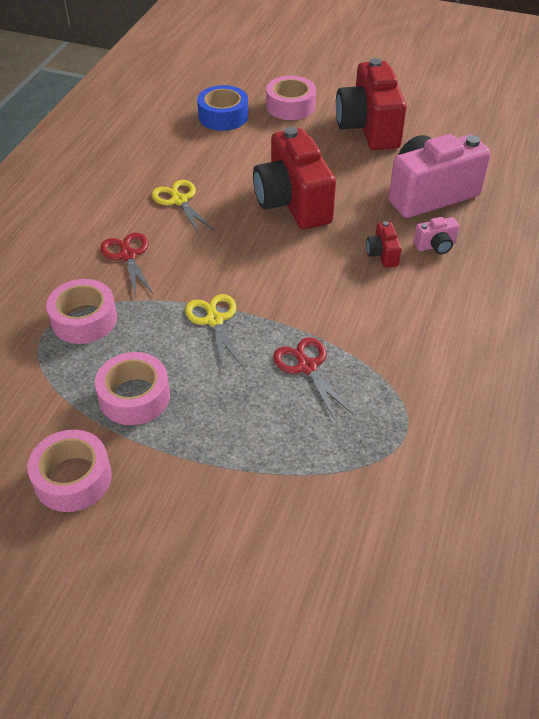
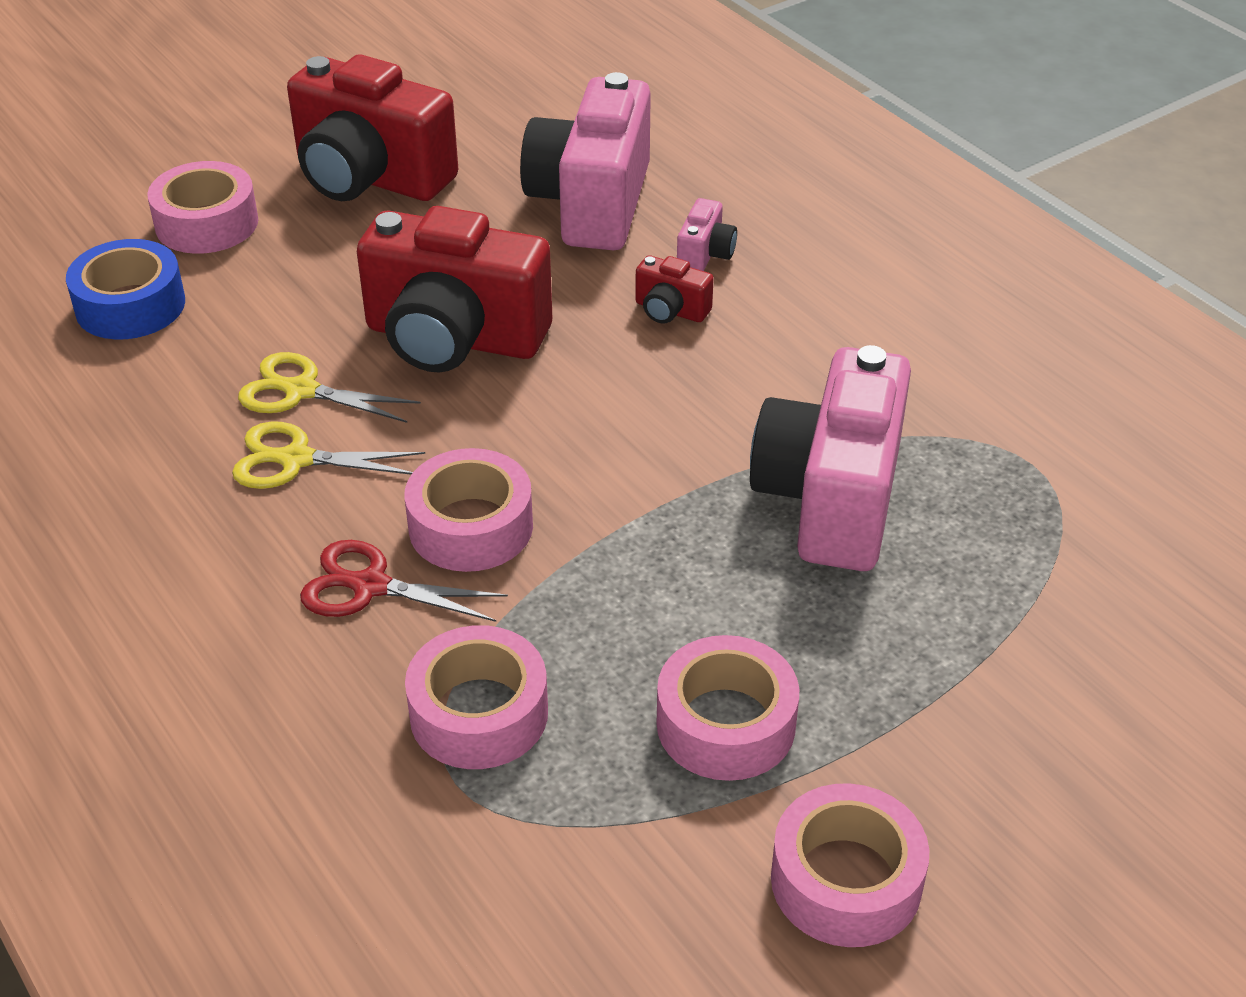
camera: 55 degrees left, 5 degrees down
yellow scissors [185,294,243,368] -> yellow scissors moved to [238,352,421,423]
red scissors [273,338,353,420] -> pink camera [750,345,911,571]
none -> pink tape [405,448,533,572]

